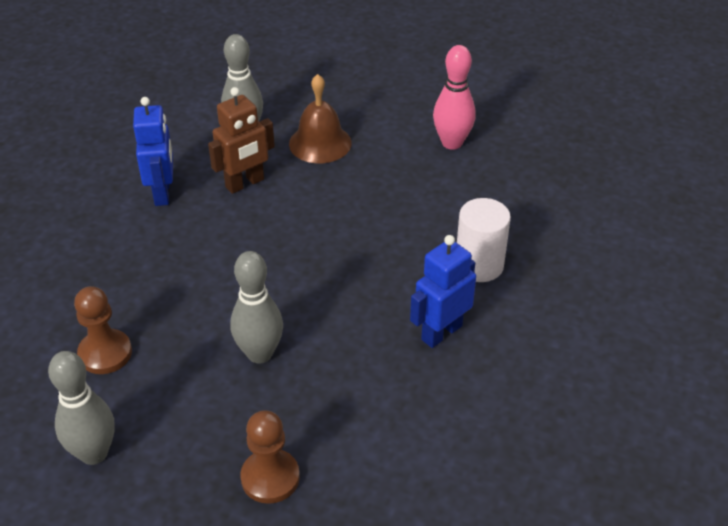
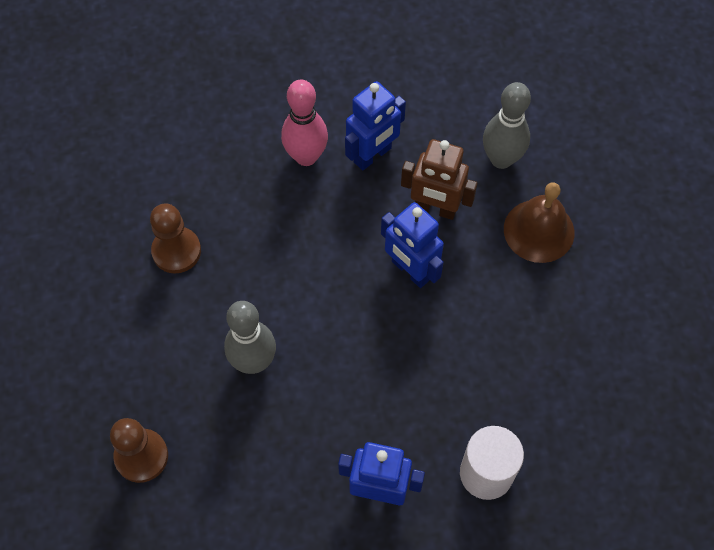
camera: 55 degrees right, 20 degrees up
grey bowling pin [48,351,115,465] -> none
pink bowling pin [433,45,476,150] -> pink bowling pin moved to [281,80,328,166]
none -> blue robot [381,202,444,288]

